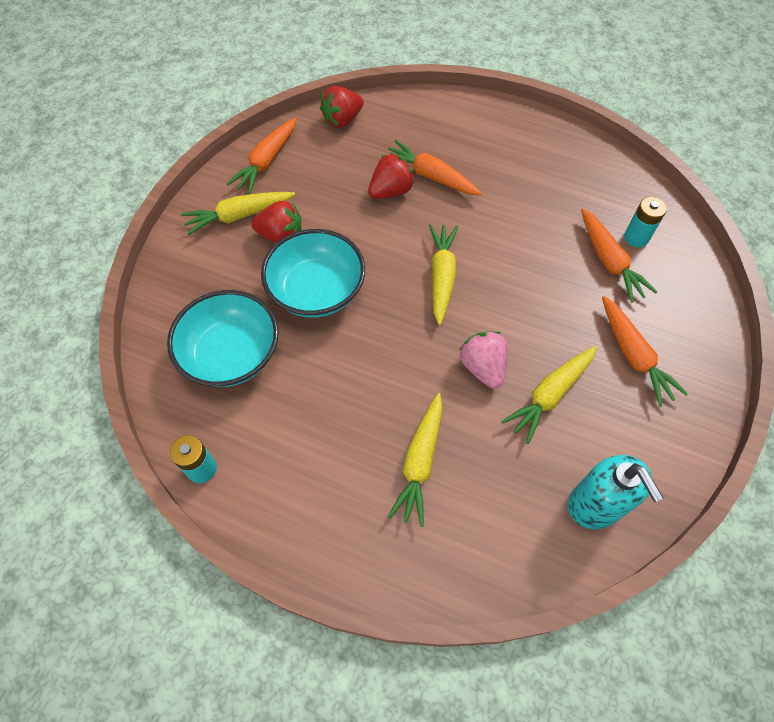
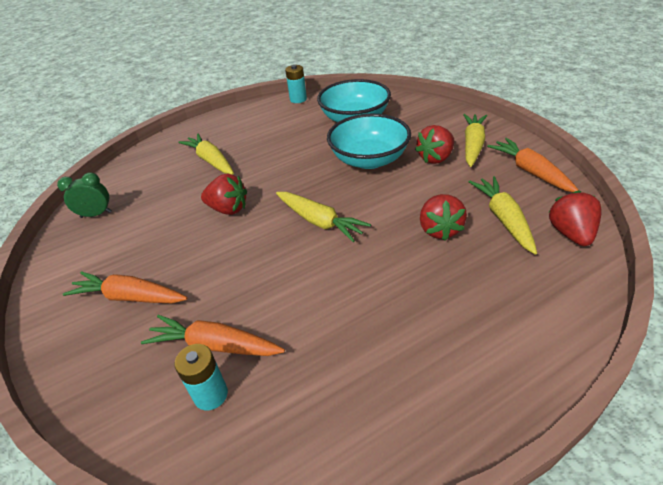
camera: 130 degrees right, 20 degrees down
orange carrot [382,140,482,195] -> none
pink strawberry [459,331,508,389] -> red strawberry [201,174,247,215]
yellow carrot [501,346,597,444] -> yellow carrot moved to [469,176,537,255]
turquoise soap dispenser [568,455,664,529] -> green clock [57,172,112,218]

